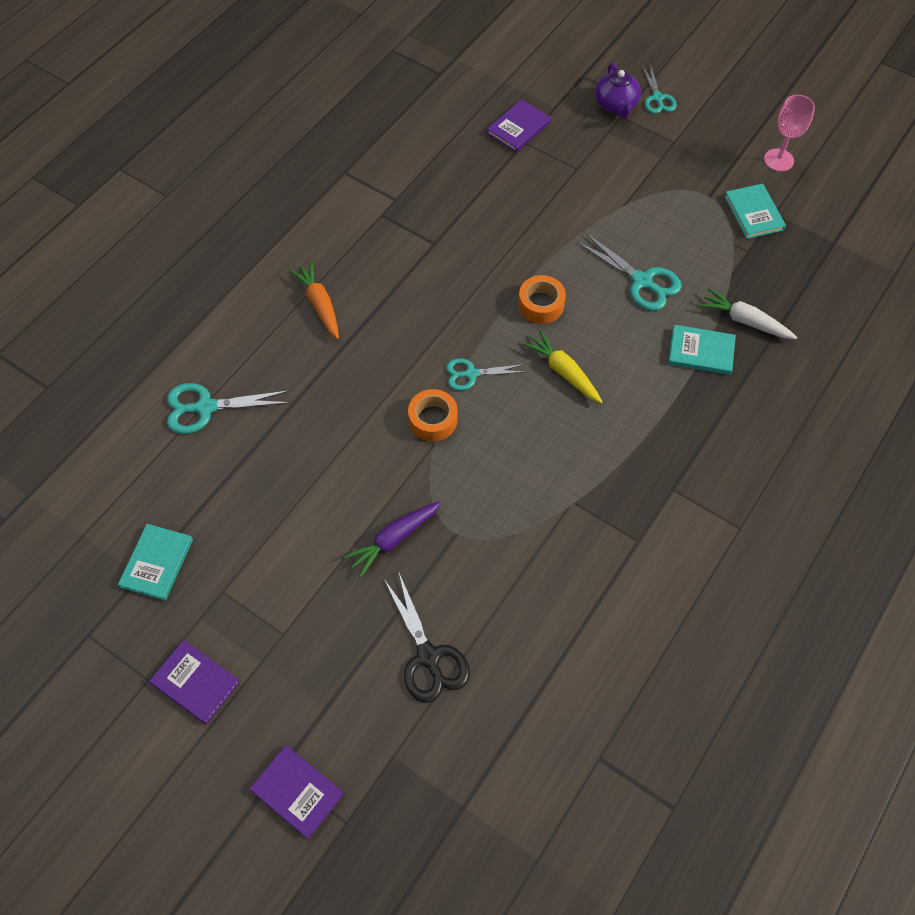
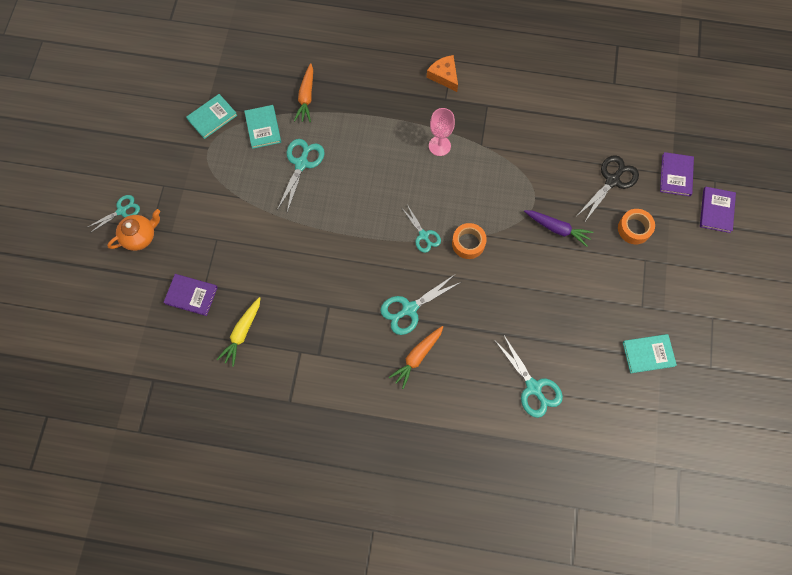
camera: 115 degrees left, 10 degrees up
purple book [149,640,240,724] -> purple book moved to [660,152,694,196]
orange tape [518,275,566,324] -> orange tape moved to [618,209,655,244]
yellow carrot [522,330,603,403] -> yellow carrot moved to [217,297,260,367]
purple teapot [595,62,641,118] -> orange teapot [107,209,160,251]
turquoise book [668,325,736,375] -> turquoise book moved to [244,105,281,149]
white carrot [699,288,797,339] -> orange carrot [294,63,313,122]
pink goblet [764,95,815,172] -> pink goblet moved to [429,108,455,156]
none -> turquoise scissors [380,275,461,335]
none -> orange cheese [427,55,458,92]

